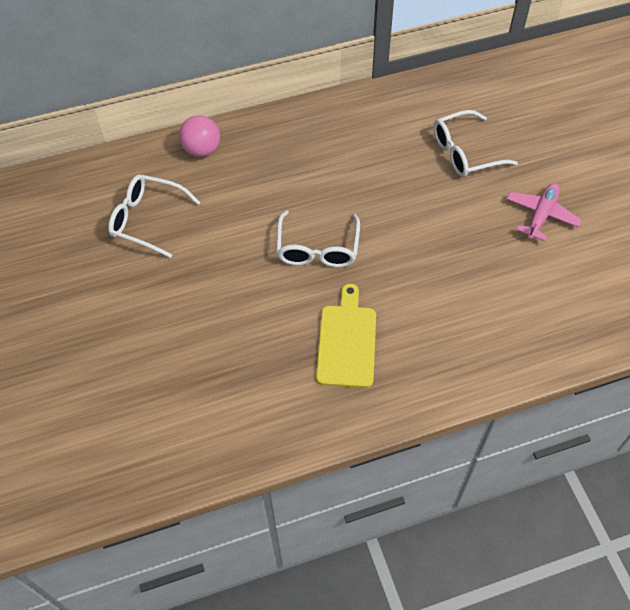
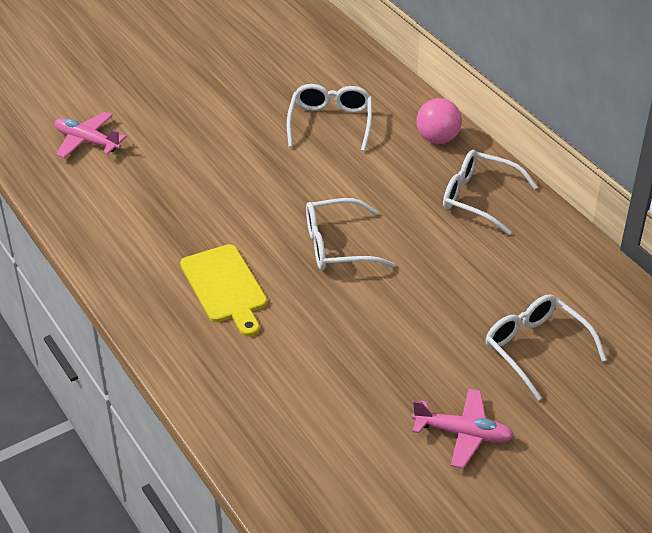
camera: 75 degrees right, 15 degrees down
yellow cutting board [316,284,376,388] -> yellow cutting board turned 75 degrees clockwise [180,244,267,336]
none -> pink plane [54,112,127,158]
none -> white glasses [443,150,538,235]

